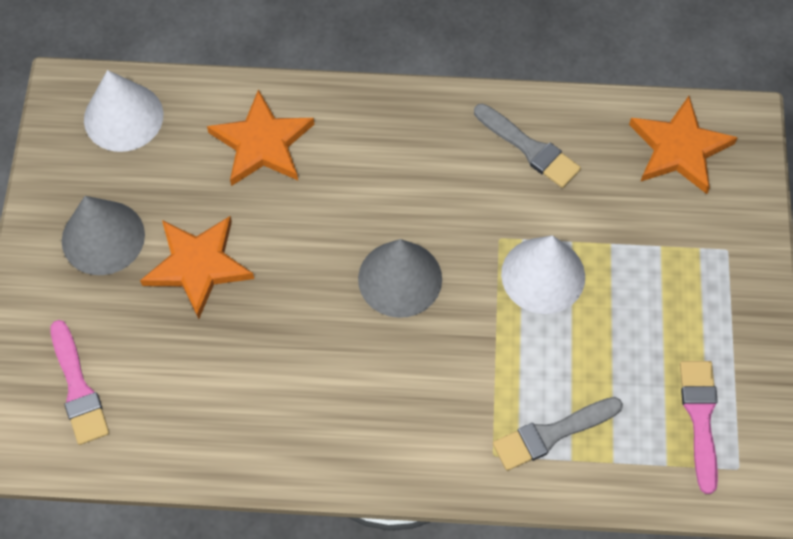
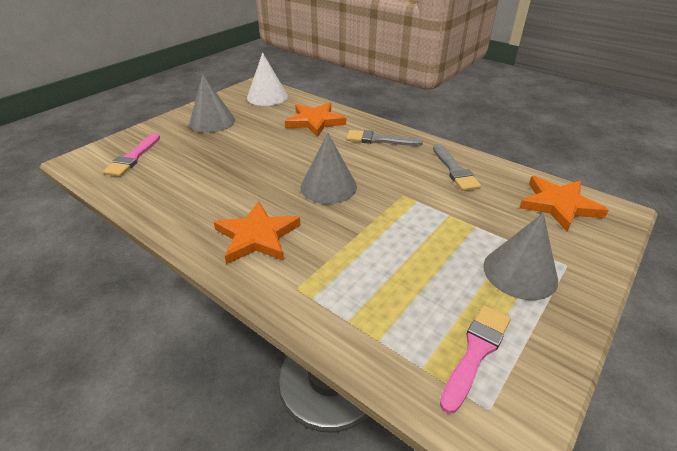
camera: 35 degrees right, 25 degrees down
orange star [140,216,254,319] -> orange star moved to [214,201,301,264]
grey brush [493,397,623,471] -> grey brush moved to [346,130,423,146]
white cone [501,235,585,314] -> none
none -> grey cone [483,213,558,300]

